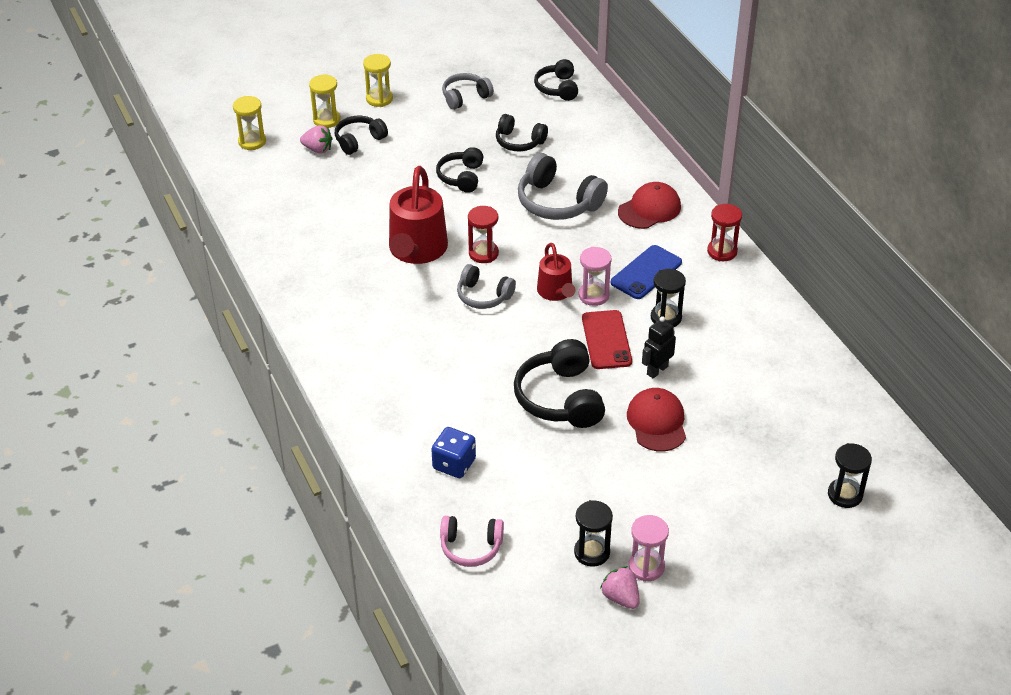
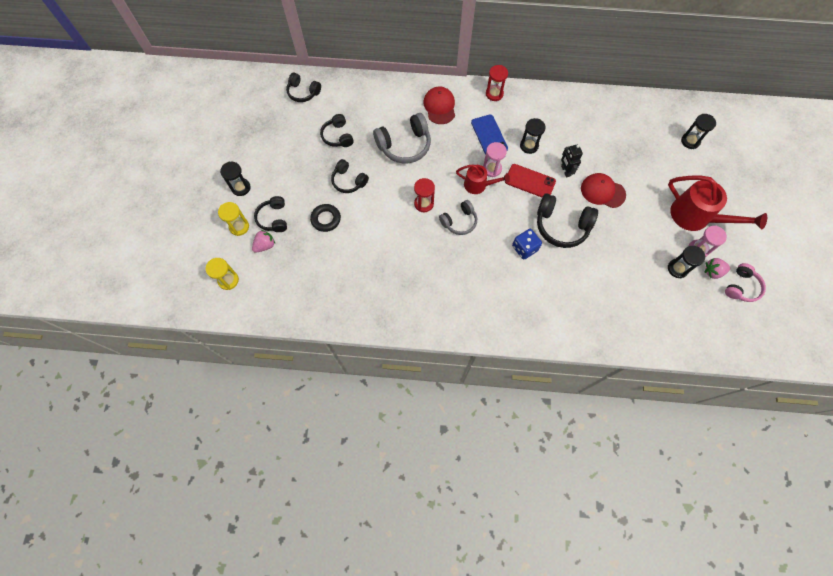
camera: 60 degrees left, 25 degrees up
yellow hourglass [363,54,393,107] -> black hourglass [220,161,251,196]
red watering can [389,166,448,264] -> red watering can moved to [668,176,767,231]
blue dice [431,427,476,478] -> blue dice moved to [512,229,542,260]
pink headphones [440,516,504,567] -> pink headphones moved to [725,263,766,302]
grey headphones [442,73,494,110] -> none
black headphones [496,114,548,151] -> black headphones turned 105 degrees clockwise [320,114,354,147]
none -> black ring [310,204,341,232]

